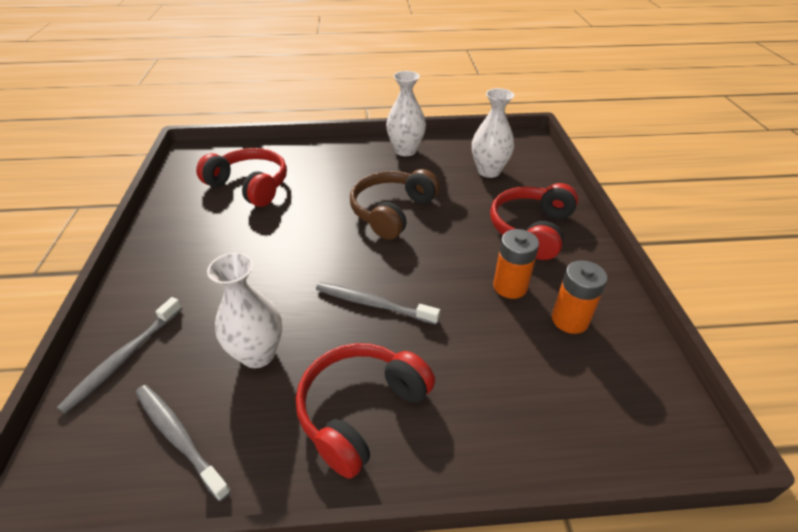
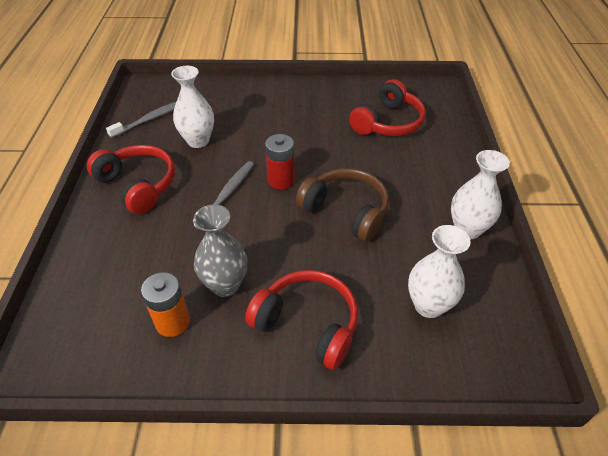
camera: 95 degrees right, 5 degrees up
grey toothbrush [57,297,182,414] -> none
orange battery [493,229,539,299] -> grey vase [193,204,247,297]
none -> red battery [265,134,295,189]

